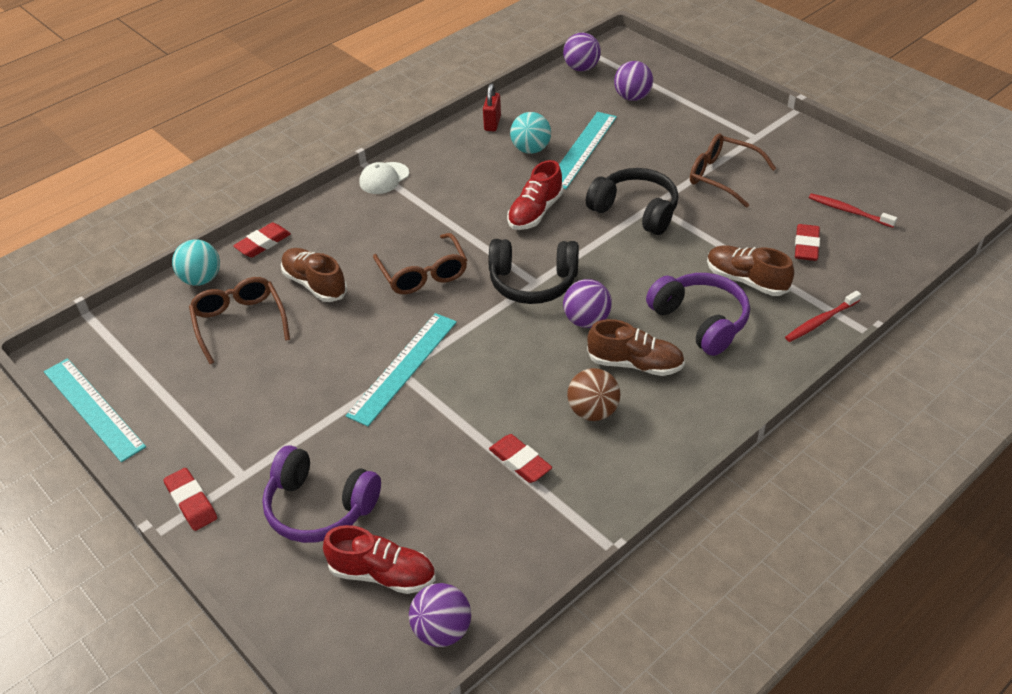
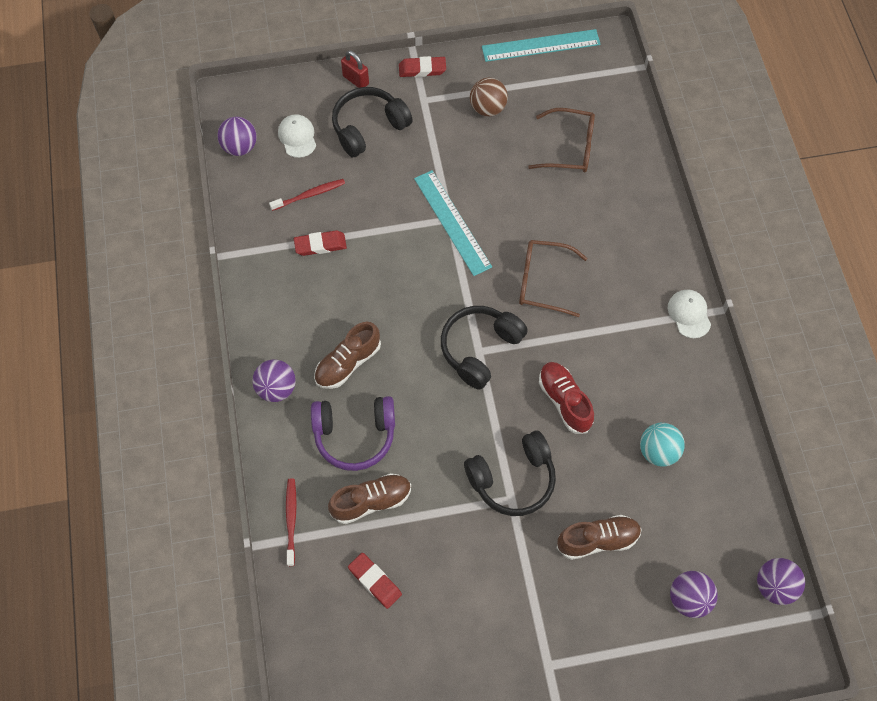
camera: 120 degrees right, 20 degrees up
turquoise ball [172,239,220,286] -> none
red eraser [233,222,291,258] -> none
purple headphones [262,445,381,543] -> black headphones [332,87,413,157]
brown shoe [281,248,347,302] -> brown shoe moved to [557,515,642,560]
red shoe [323,525,436,594] -> white cap [278,114,316,158]
red padlock [483,83,501,131] -> red padlock moved to [341,50,369,88]
turquoise ruler [559,112,617,189] -> none
purple ball [563,279,612,328] -> purple ball moved to [252,359,296,402]
brown ball [567,368,620,421] -> brown ball moved to [470,78,508,116]
brown glasses [690,134,777,208] -> none
red toothbrush [809,193,897,228] -> red toothbrush moved to [269,179,345,211]

